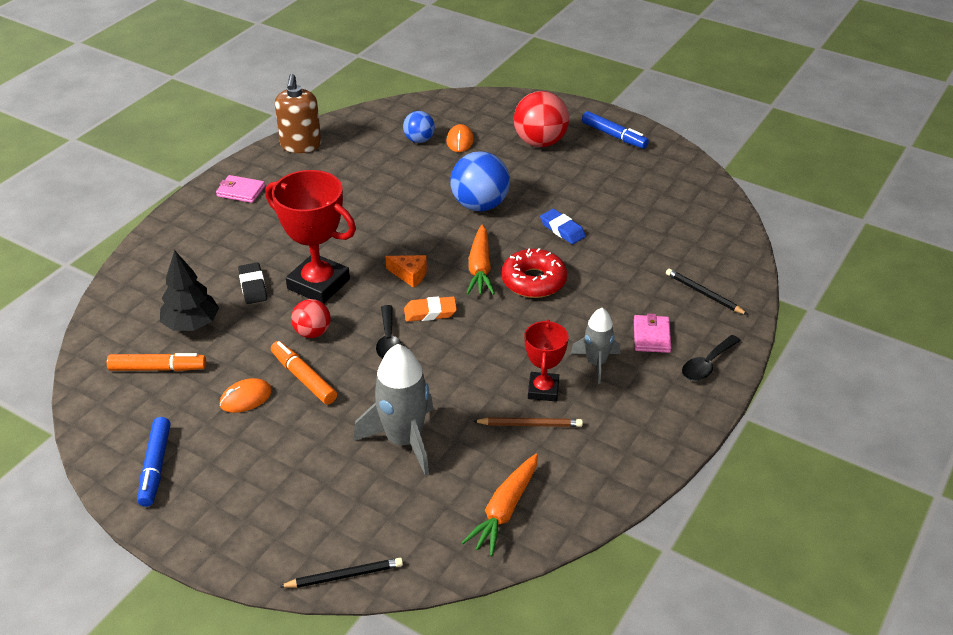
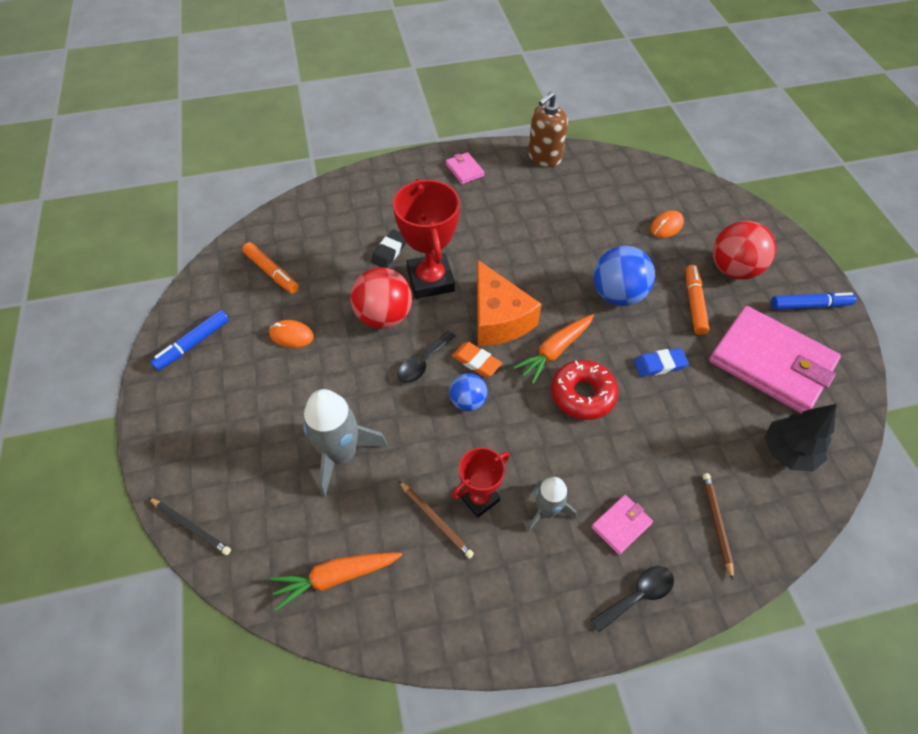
camera: 45 degrees right, 15 degrees up
black tree [160,250,219,331] -> black tree moved to [765,404,837,472]
orange marker [271,341,337,404] -> orange marker moved to [686,265,709,335]
red ball [291,299,331,338] -> red ball [350,267,412,329], size x1.73
orange cheese [385,255,427,288] -> orange cheese [477,260,541,346], size x2.15
blue ball [403,111,435,143] -> blue ball moved to [449,373,487,411]
blue eraser [540,209,586,244] -> blue eraser turned 75 degrees clockwise [634,348,689,377]
blue marker [582,111,649,149] -> blue marker turned 90 degrees counterclockwise [771,292,857,310]
black pencil [666,269,748,315] -> brown pencil [703,473,734,580]
black spoon [682,335,741,381] -> black spoon turned 150 degrees clockwise [591,566,674,632]
none -> pink wallet [709,306,841,414]

